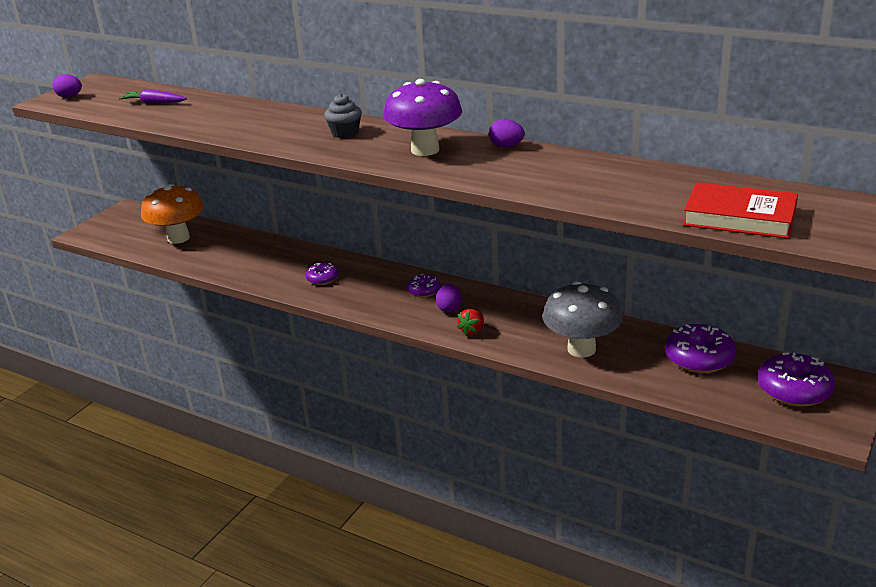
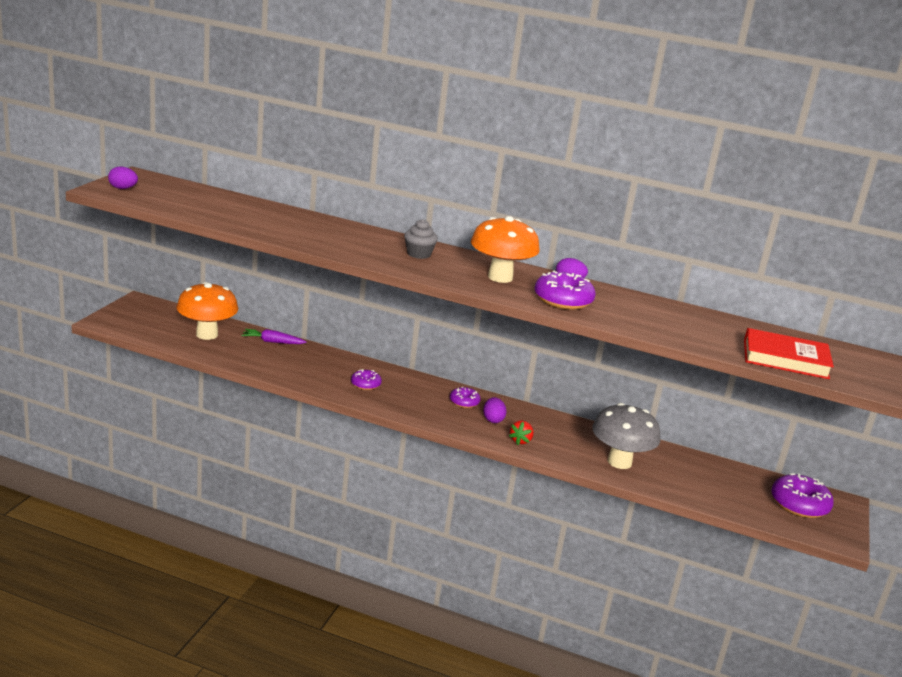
camera: 15 degrees left, 5 degrees down
purple carrot [119,89,187,104] -> purple carrot moved to [241,329,307,344]
purple mushroom [383,79,462,156] -> orange mushroom [471,216,540,283]
purple donut [665,324,736,373] -> purple donut moved to [534,271,596,310]

